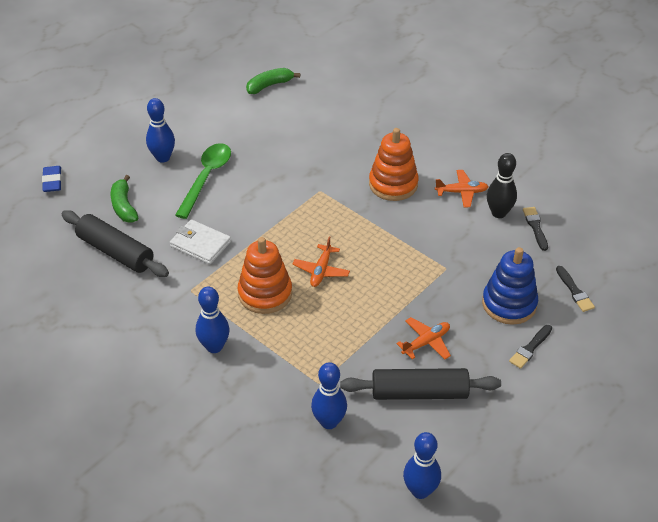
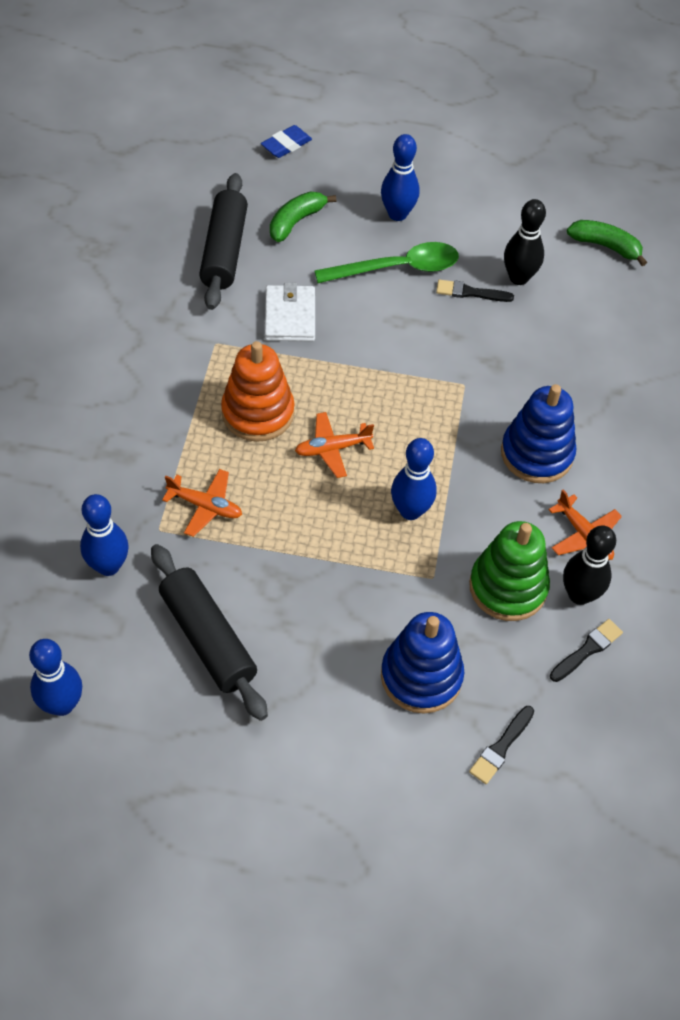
camera: 55 degrees right, 10 degrees up
blue bowling pin [196,287,230,353] -> blue bowling pin moved to [391,438,437,520]
orange stacking toy [369,128,419,201] -> blue stacking toy [501,384,577,483]
orange plane [396,317,451,359] -> orange plane moved to [162,469,242,537]
black brush [509,325,552,369] -> black brush moved to [436,279,514,302]
none -> green stacking toy [469,521,550,621]
none -> black bowling pin [504,199,546,285]

